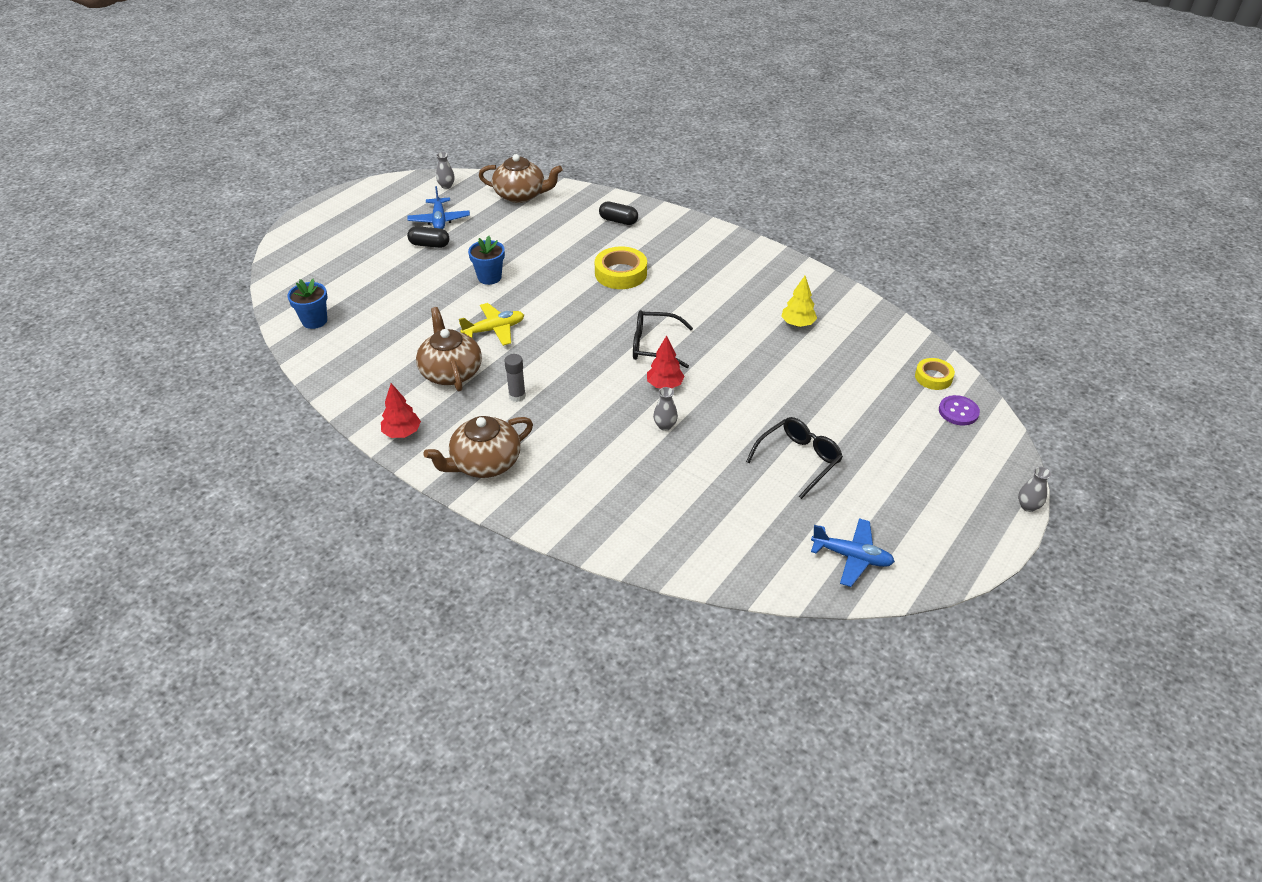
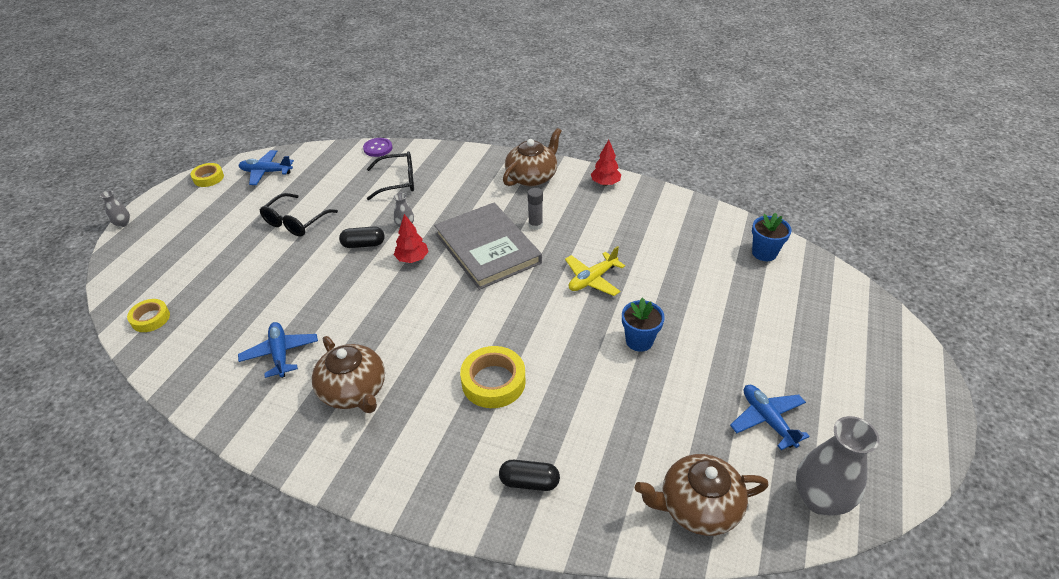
camera: 165 degrees right, 0 degrees up
black capsule [407,226,449,248] -> black capsule moved to [339,226,384,248]
brown teapot [416,307,482,391] -> brown teapot moved to [311,336,385,413]
grey vase [436,152,455,189] -> grey vase [796,416,880,516], size x2.13
black glasses [633,310,693,368] -> black glasses moved to [367,151,414,200]
yellow tree [781,276,817,327] -> blue plane [238,322,318,378]
purple button [939,395,980,425] -> purple button moved to [363,138,393,157]
none -> yellow tape [191,163,224,187]
none -> grey book [434,203,542,290]

